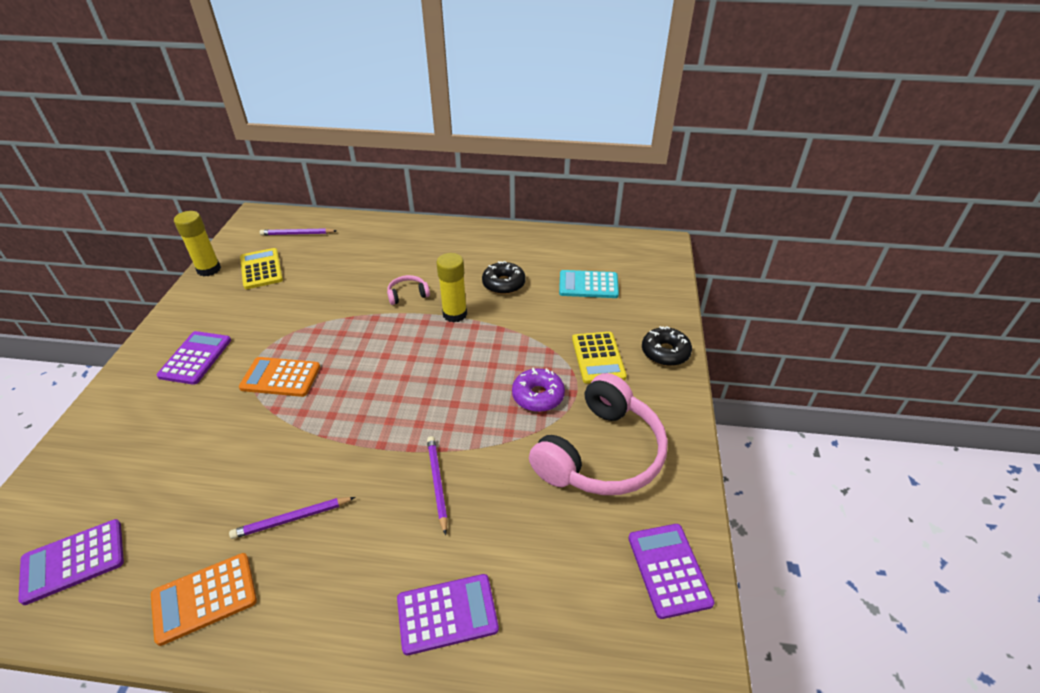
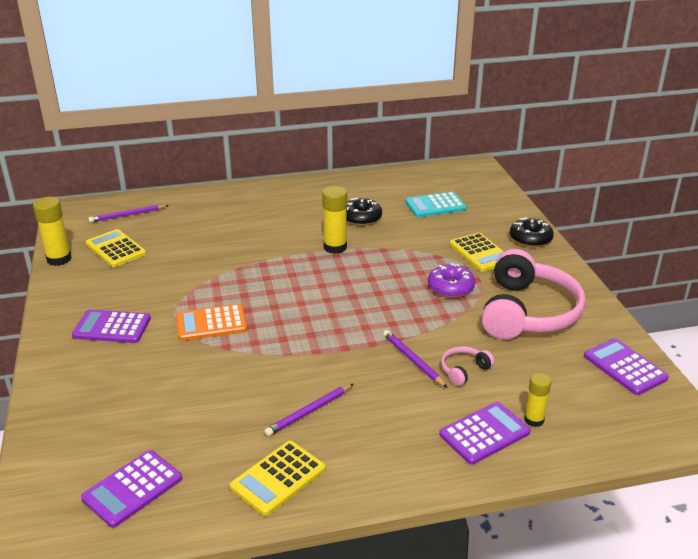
camera: 20 degrees left, 10 degrees down
orange calculator [151,553,257,646] -> yellow calculator [230,441,326,516]
purple calculator [156,331,231,385] -> purple calculator turned 75 degrees counterclockwise [72,309,151,343]
pink headphones [387,275,430,305] -> pink headphones moved to [441,346,495,386]
none -> yellow glue stick [524,373,552,427]

